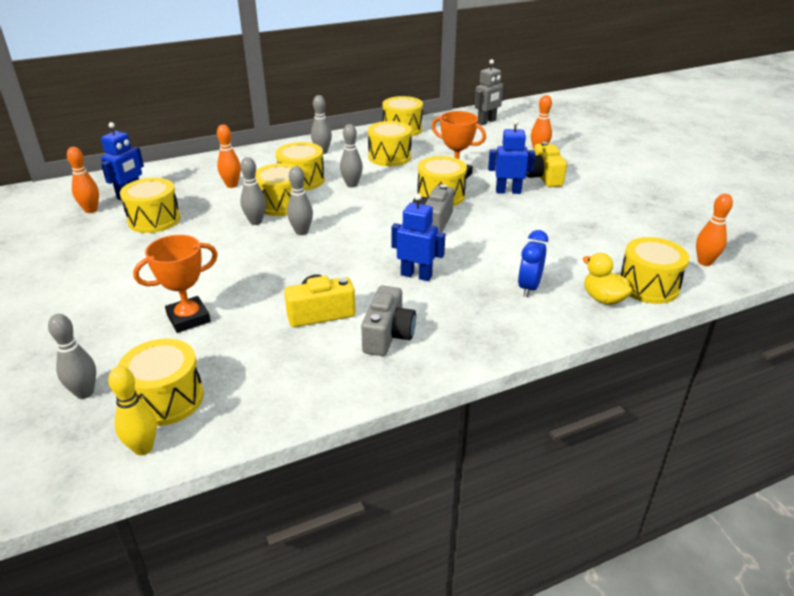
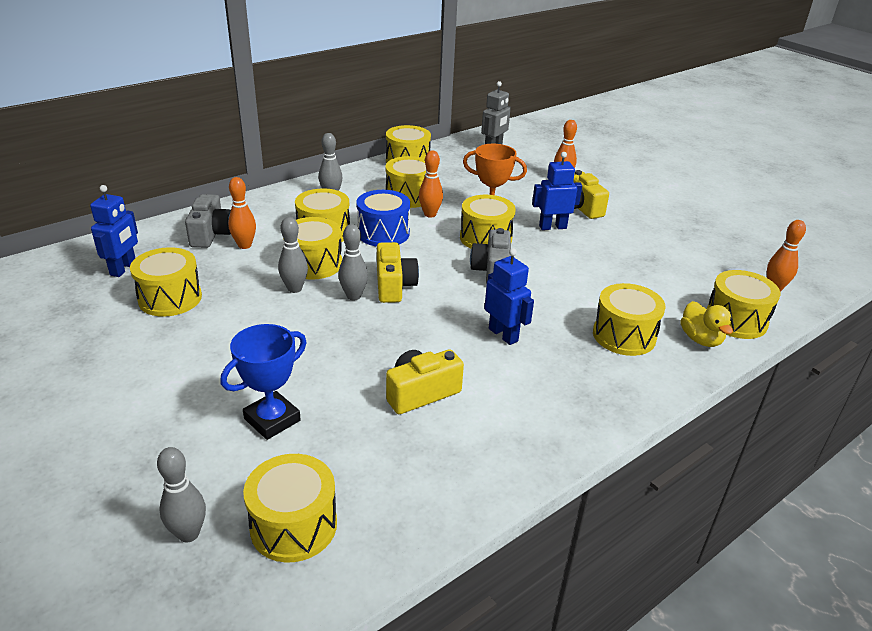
camera: 15 degrees left, 0 degrees up
orange bowling pin [67,147,99,213] -> orange bowling pin moved to [419,150,443,218]
yellow bowling pin [108,366,157,455] -> none
orange trophy [133,235,218,333] -> blue trophy [220,324,307,440]
grey bowling pin [340,124,363,188] -> blue drum [356,190,410,247]
grey camera [361,286,416,356] -> grey camera moved to [185,194,231,248]
blue robot [391,193,445,281] -> blue robot turned 45 degrees clockwise [484,248,534,345]
blue clock [518,230,548,297] -> yellow drum [593,283,666,356]
yellow duck [583,253,632,305] -> yellow duck turned 150 degrees counterclockwise [680,301,733,347]
none -> yellow camera [377,242,419,303]

